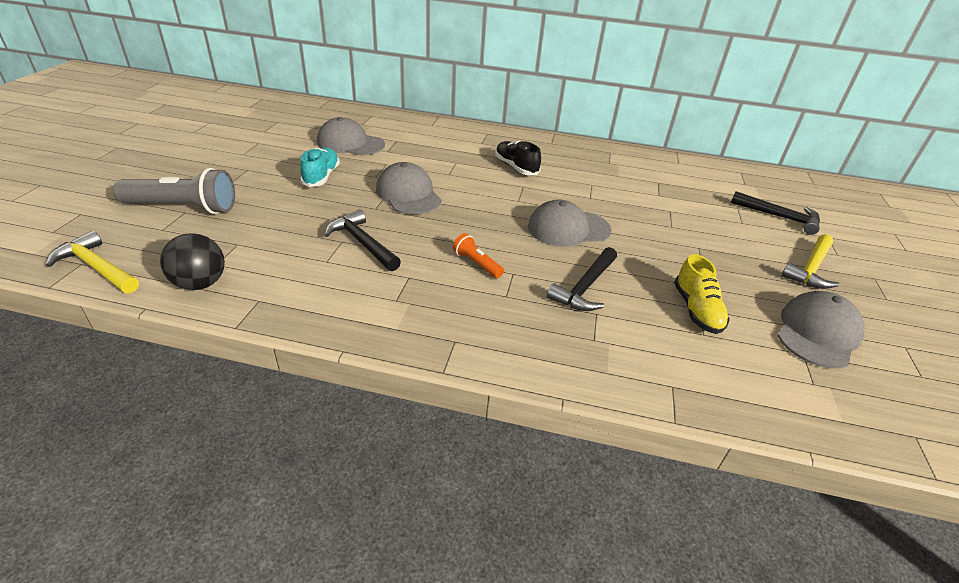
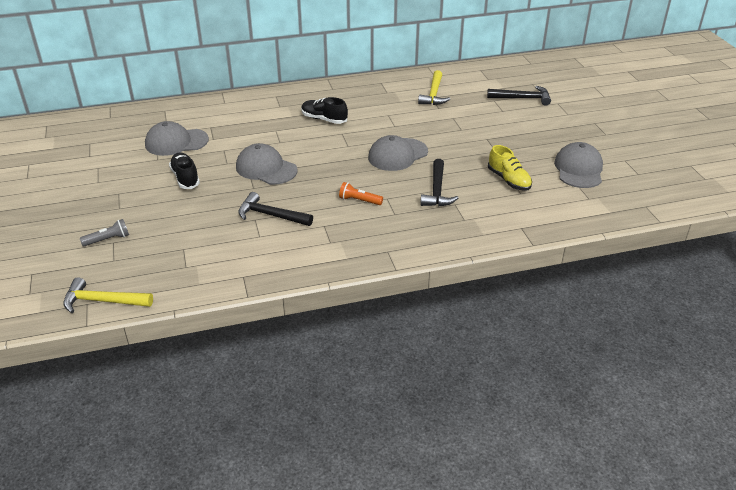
camera: 25 degrees left, 0 degrees up
grey flashlight [113,168,235,214] -> grey flashlight [80,219,129,246], size x0.50
black ball [160,233,225,290] -> none
turquoise shoe [300,148,340,187] -> black shoe [169,152,200,189]
yellow hammer [781,234,840,289] -> yellow hammer moved to [418,70,450,105]

